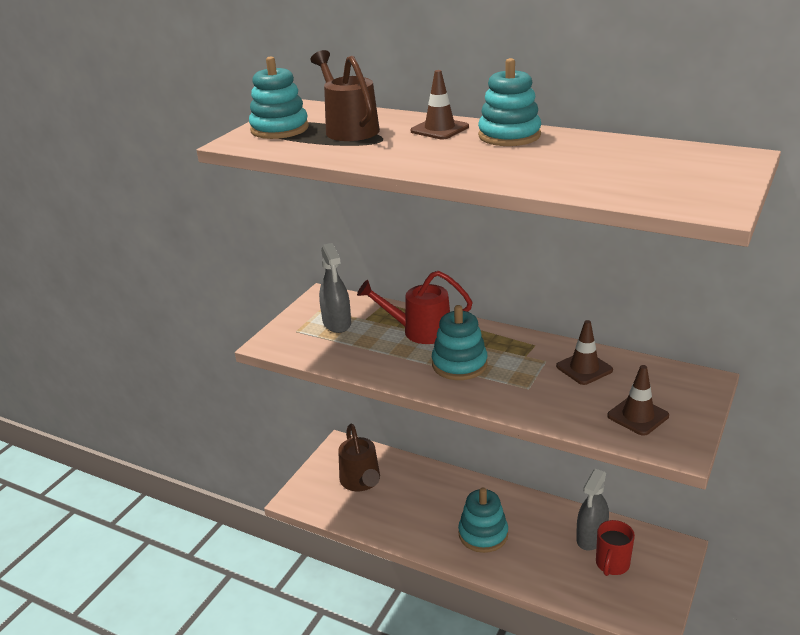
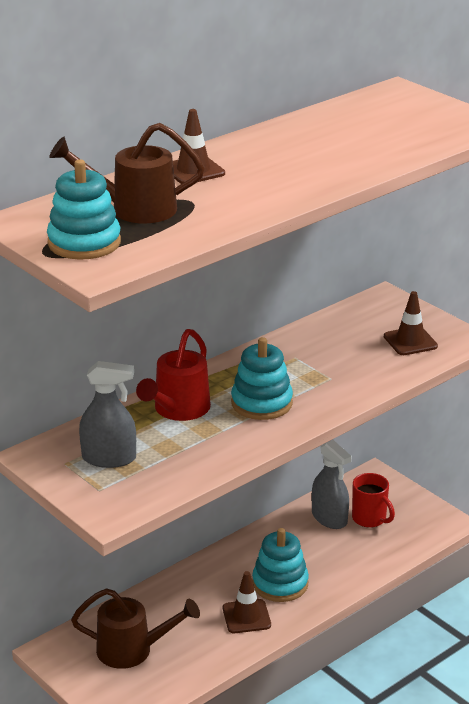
camera: 70 degrees left, 0 degrees up
turquoise stacking toy [478,58,541,146] -> none
brown traffic cone [556,320,613,385] -> brown traffic cone moved to [223,571,271,633]

